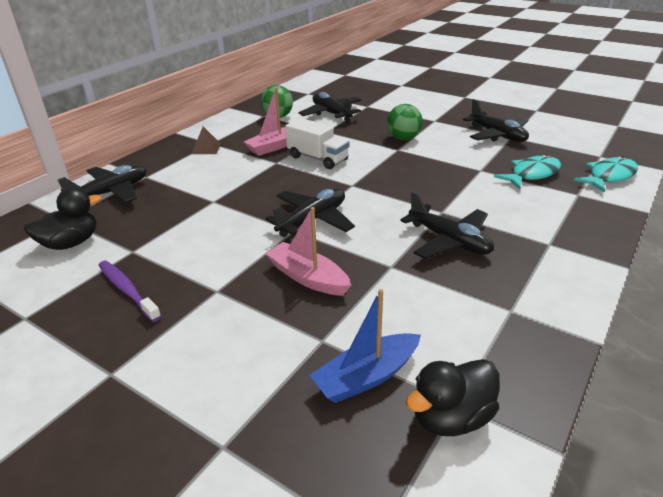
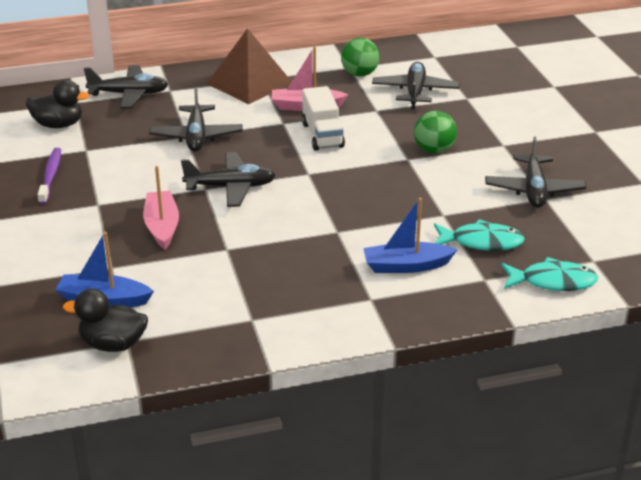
camera: 40 degrees right, 0 degrees up
brown pyramid [192,127,221,154] -> brown pyramid [207,28,292,104], size x2.28
black plane [400,191,494,259] -> black plane moved to [149,87,242,152]
none -> blue boat [363,198,458,273]

